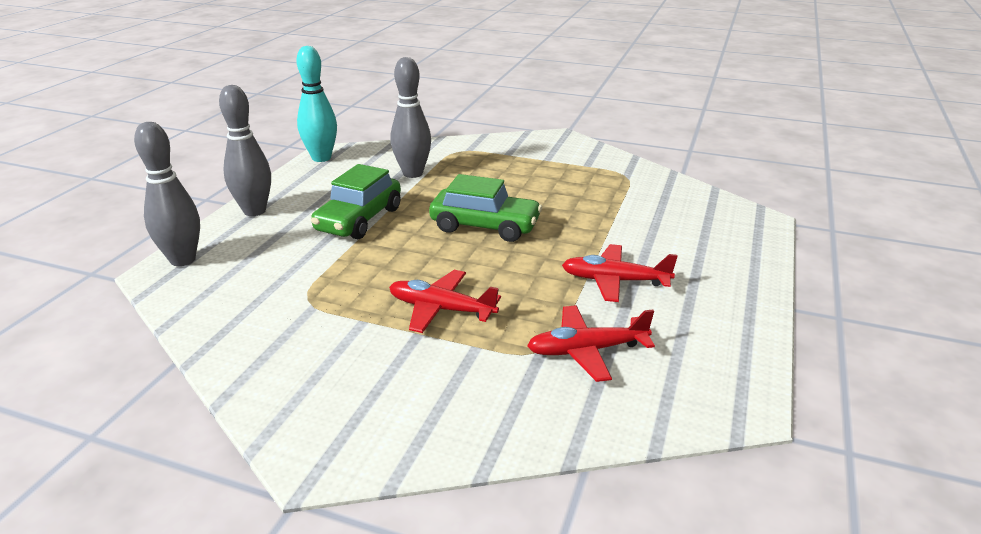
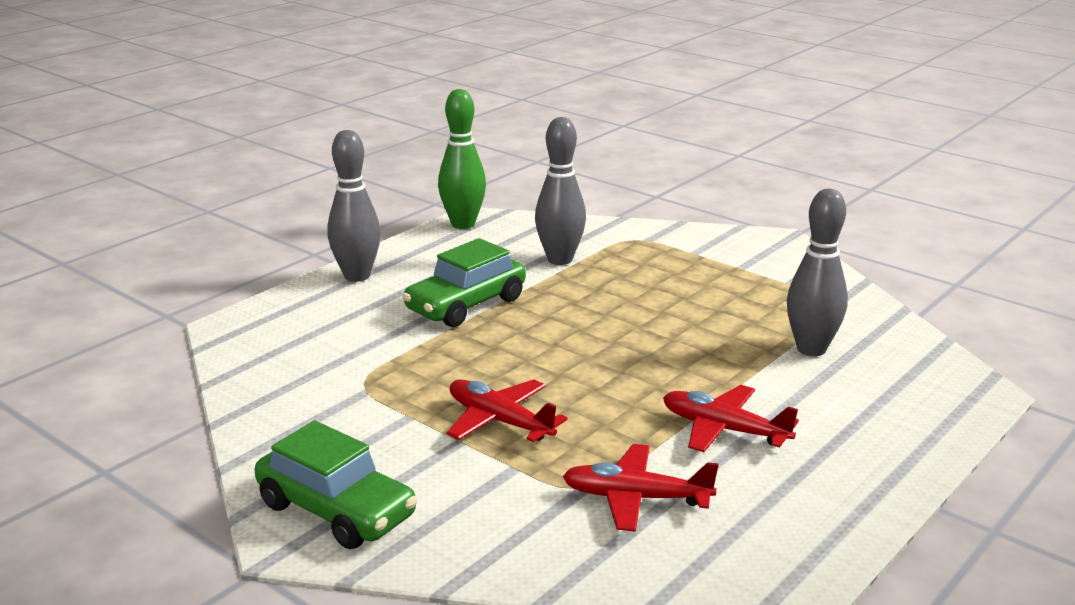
camera: 20 degrees right, 5 degrees down
grey bowling pin [134,122,200,266] -> grey bowling pin moved to [787,189,848,356]
turquoise bowling pin [296,46,337,162] -> green bowling pin [438,89,486,229]
green car [429,174,542,242] -> green car moved to [255,420,417,549]

